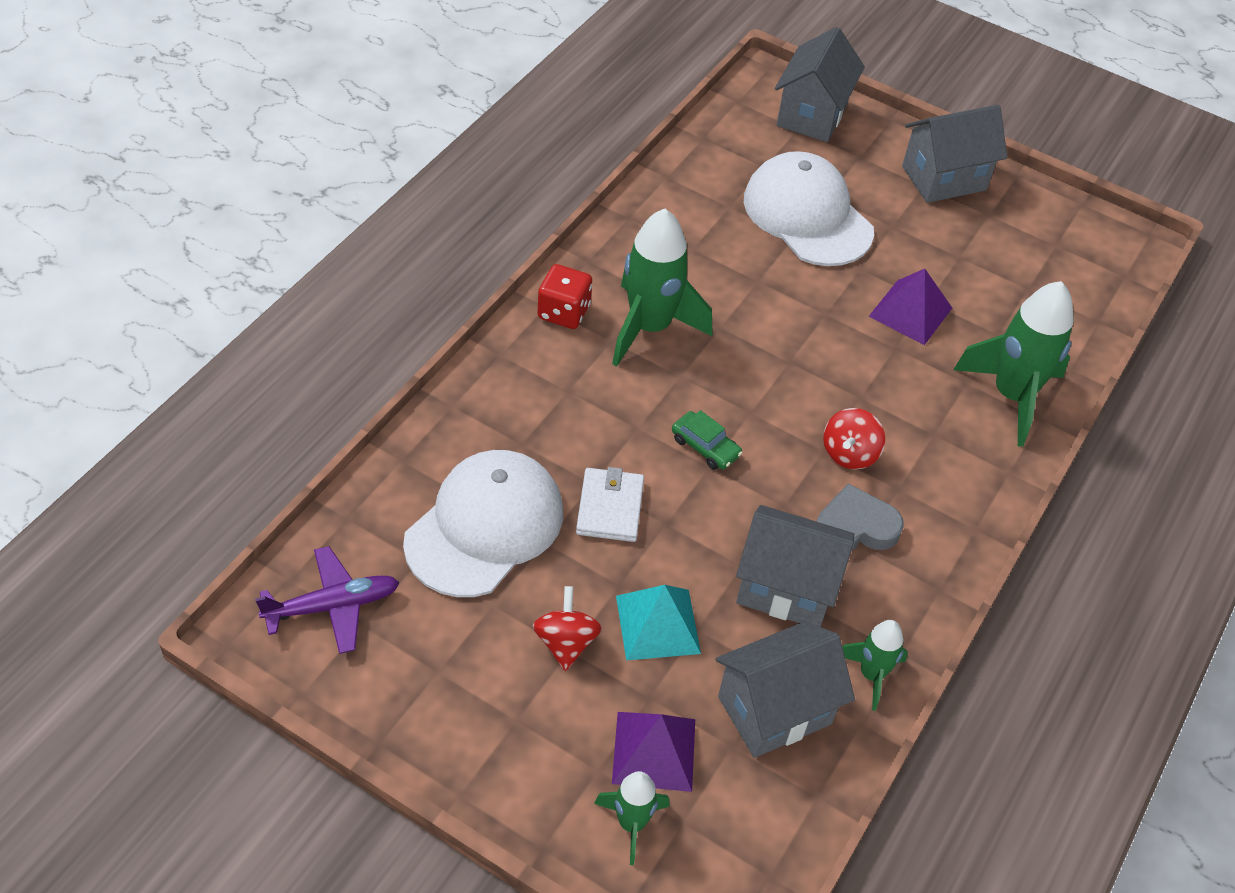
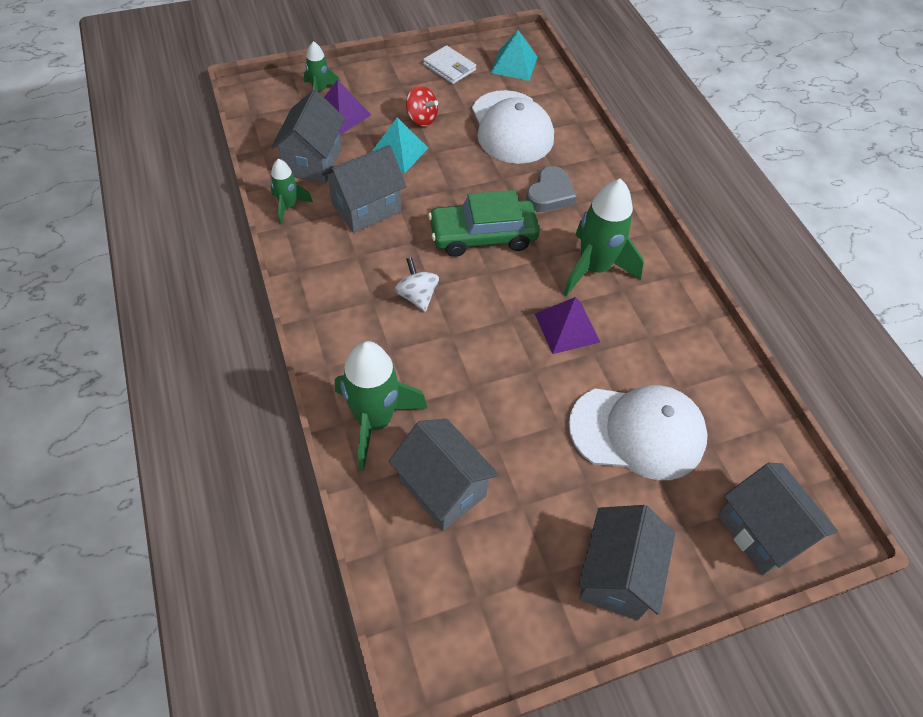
camera: 130 degrees right, 5 degrees up
purple plane [255,546,399,654] -> turquoise pyramid [491,30,537,81]
red dice [538,264,592,329] -> none
white wallet [576,467,644,542] -> white wallet moved to [423,45,476,84]
green car [672,410,742,470] -> green car [428,190,540,257], size x2.12
grey heart [817,484,904,551] -> grey heart moved to [526,166,576,212]
red spinning top [823,408,885,470] -> white spinning top [395,257,439,312]
purple pyramid [869,269,952,345] -> purple pyramid moved to [534,297,600,354]
none -> grey house [389,419,499,530]

